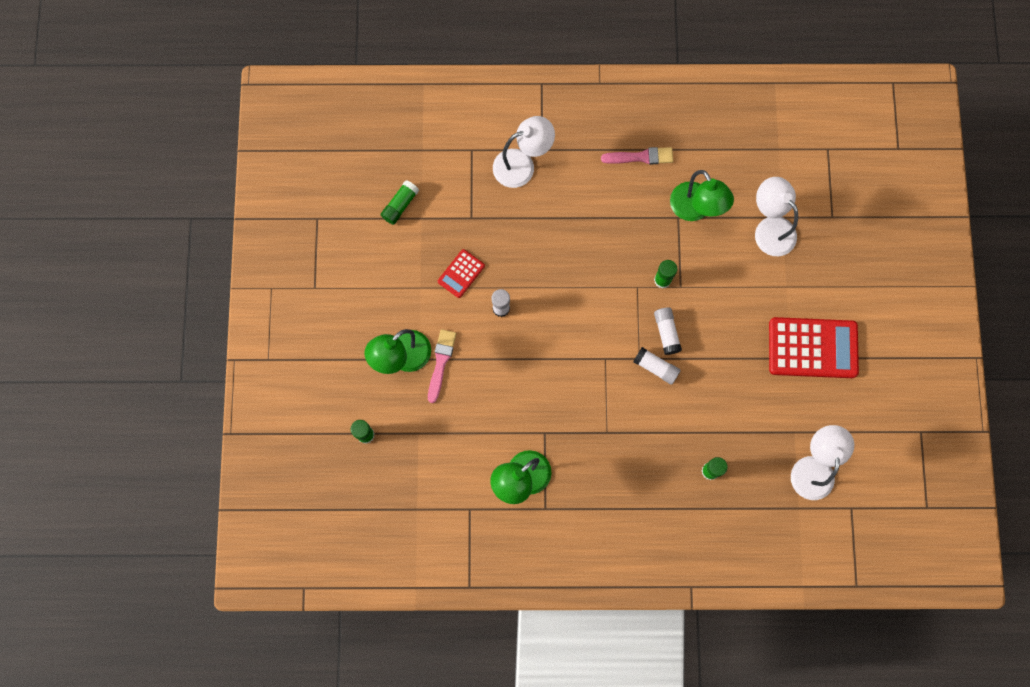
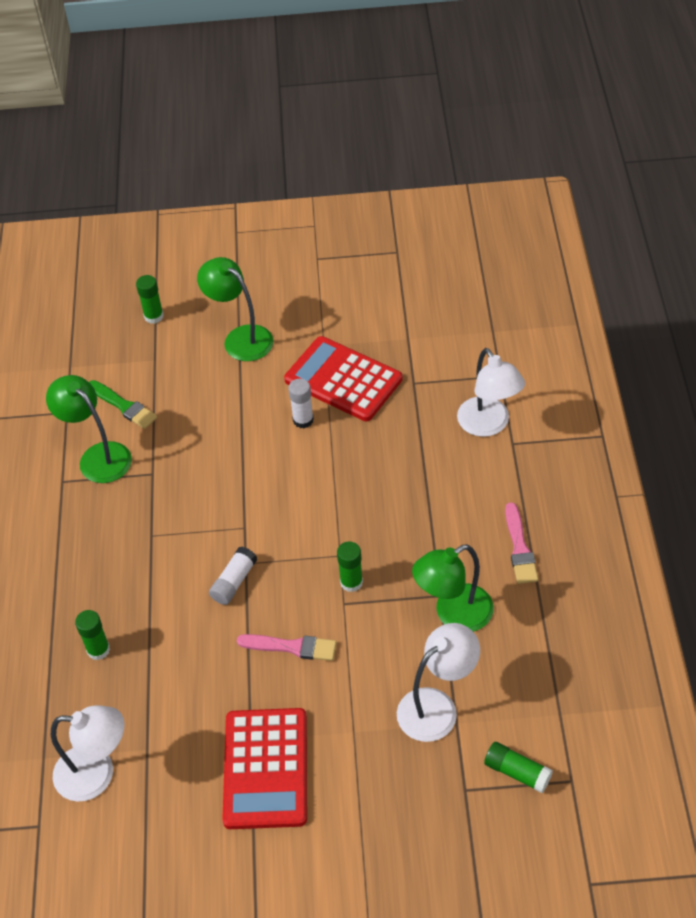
camera: 90 degrees right, 25 degrees down
green glue stick [380,180,419,225] -> green glue stick moved to [484,742,553,793]
pink brush [428,329,456,403] -> pink brush moved to [237,634,337,661]
red calculator [438,249,485,298] -> red calculator [284,336,402,421], size x1.99
white glue stick [654,307,682,355] -> none
none -> green brush [89,380,157,429]

